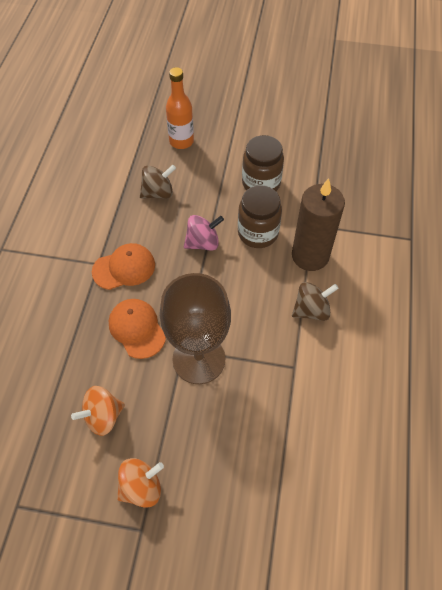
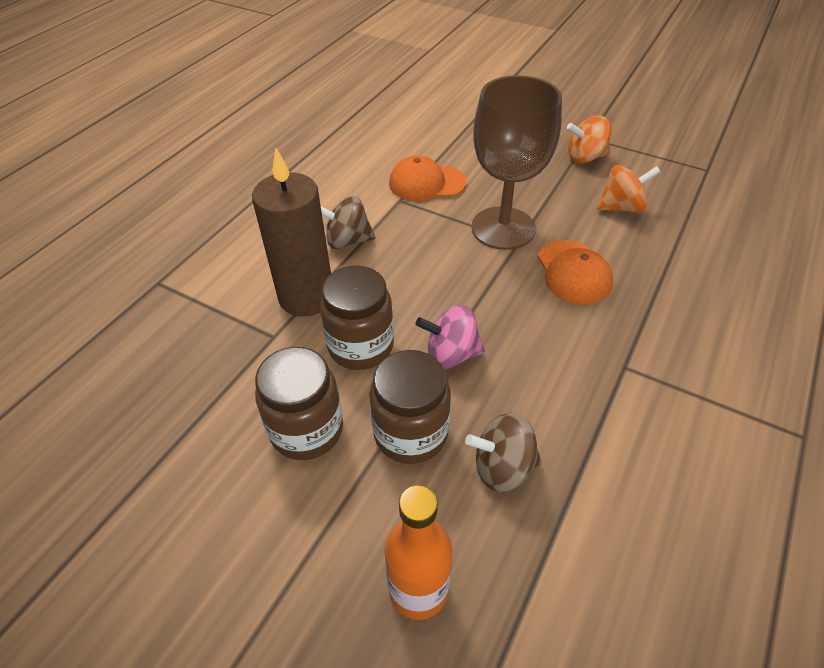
camera: 160 degrees left, 10 degrees down
orange cap [92,243,155,290] -> orange cap moved to [389,155,466,201]
none -> brown jar [369,350,451,464]

